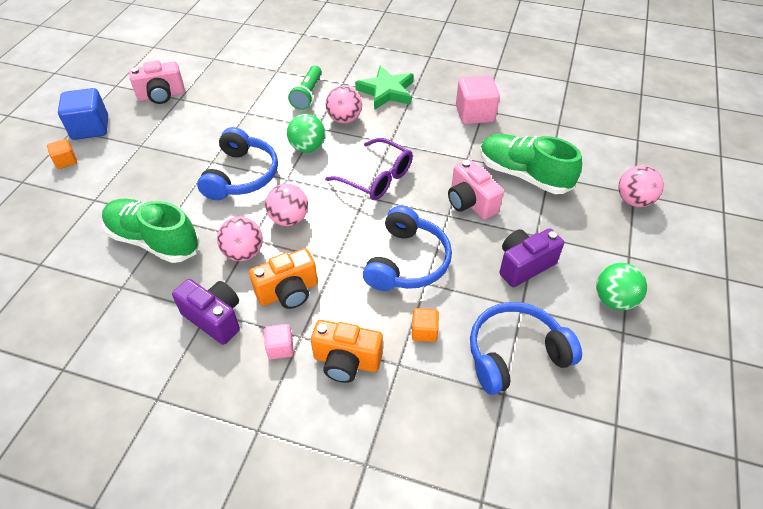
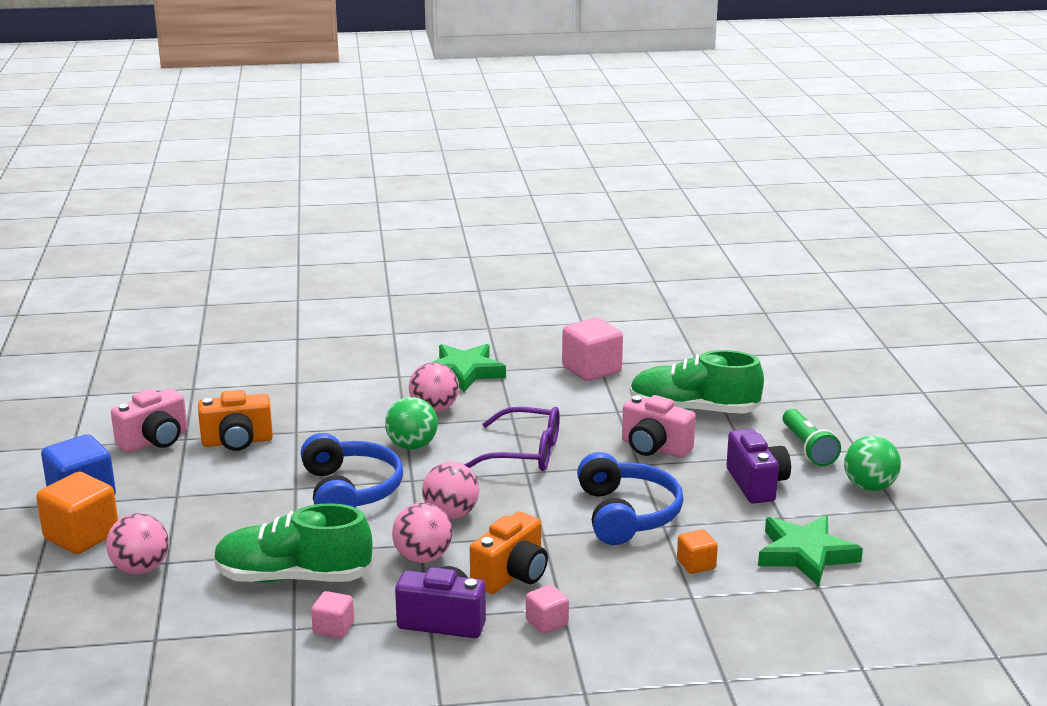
camera: 25 degrees left, 25 degrees down
orange cube [47,139,77,169] -> orange cube [36,472,118,554], size x1.87
green flashlight [288,66,322,110] -> green flashlight moved to [783,409,841,466]
orange camera [311,320,383,383] -> orange camera moved to [198,390,273,451]
blue headphones [470,302,582,395] -> green star [758,515,863,586]
purple camera [499,228,564,287] -> purple camera turned 135 degrees clockwise [726,429,791,504]
pink ball [618,165,664,207] -> pink ball moved to [106,513,169,574]
none -> pink cube [311,591,354,639]

